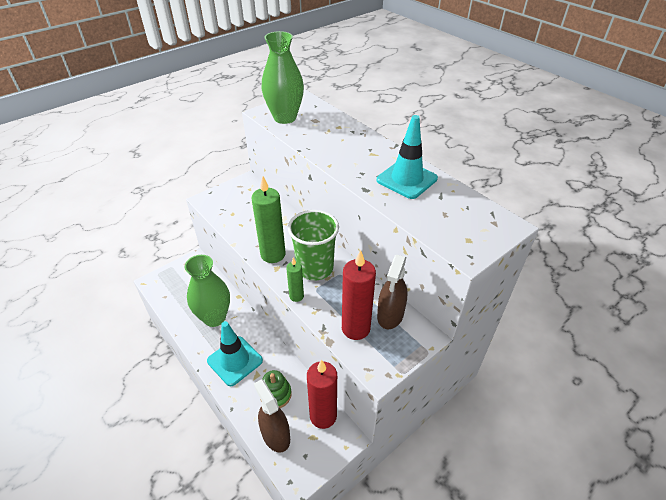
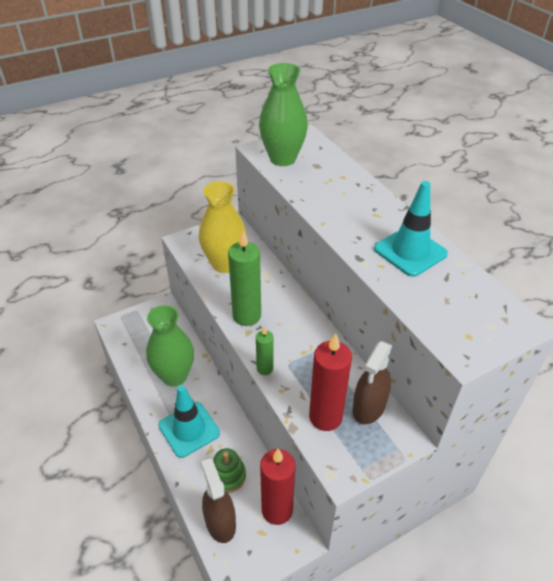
camera: 10 degrees right, 0 degrees up
green cup [288,210,339,281] -> none
none -> yellow vase [199,181,246,273]

